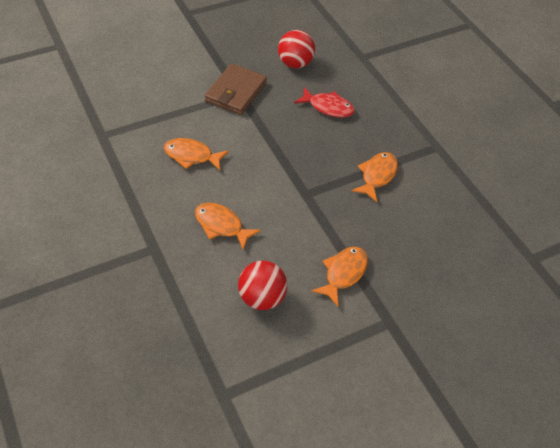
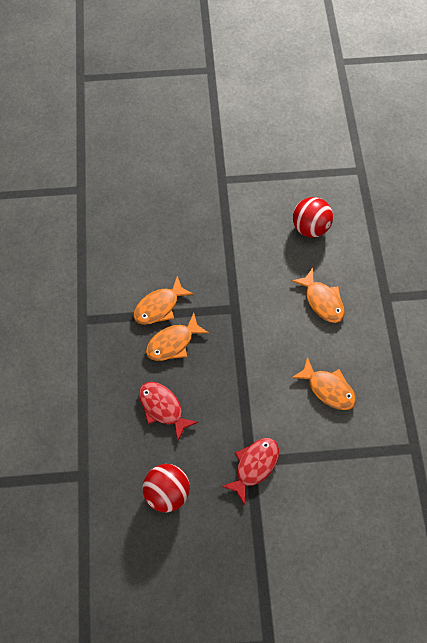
camera: 155 degrees left, 15 degrees up
brown wallet [204,63,267,115] -> red fish [221,438,279,505]
orange fish [312,247,368,306] -> orange fish moved to [146,313,209,361]

